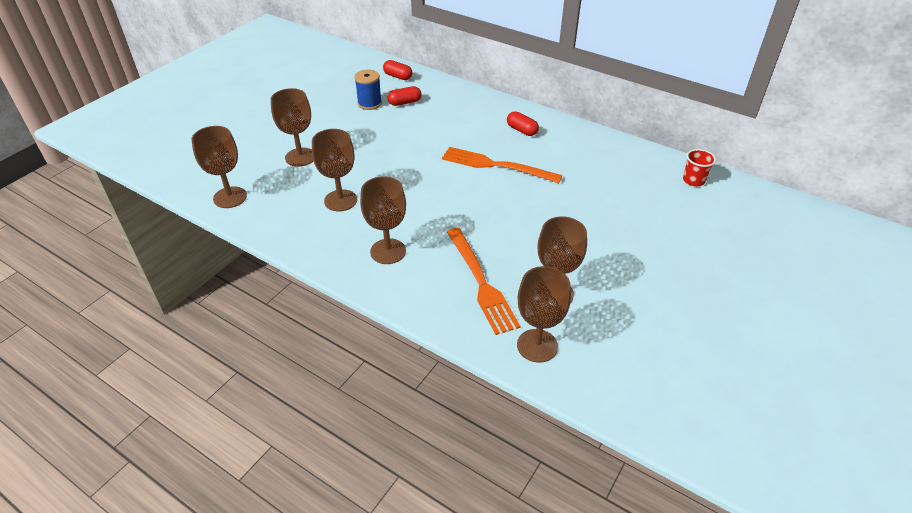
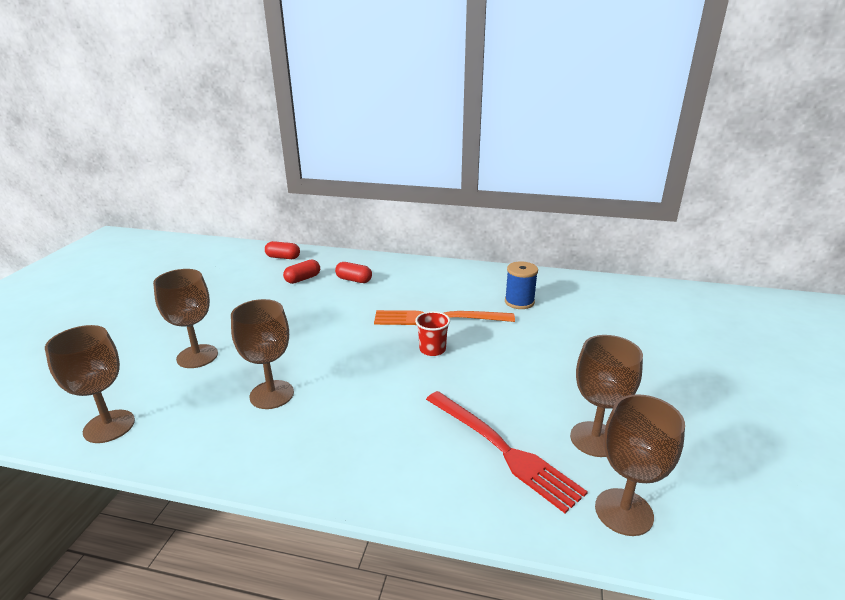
camera: 20 degrees left, 15 degrees down
blue spool [354,69,382,110] -> blue spool moved to [505,261,538,309]
brown goblet [360,176,406,264] -> none
orange fork [447,228,520,335] -> red fork [426,391,588,513]
red capsule [507,111,539,136] -> red capsule moved to [335,262,372,283]
red cup [683,149,716,186] -> red cup moved to [415,311,450,356]

